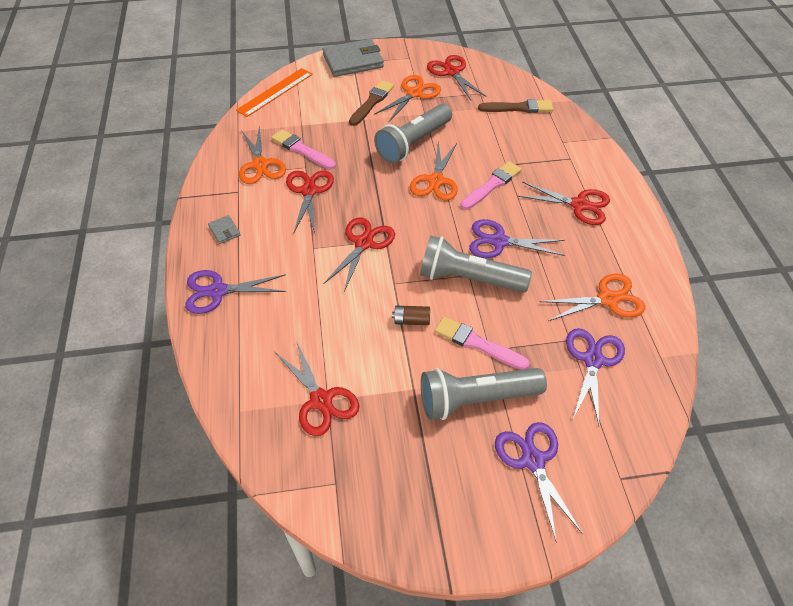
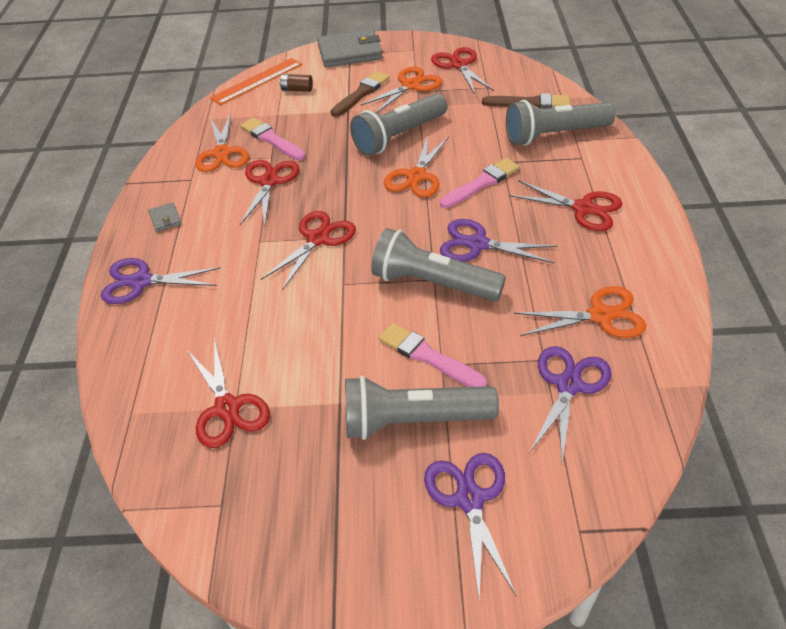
camera: 10 degrees right, 5 degrees down
brown battery [392,306,430,325] -> brown battery moved to [279,74,313,92]
none -> grey flashlight [506,100,615,146]

